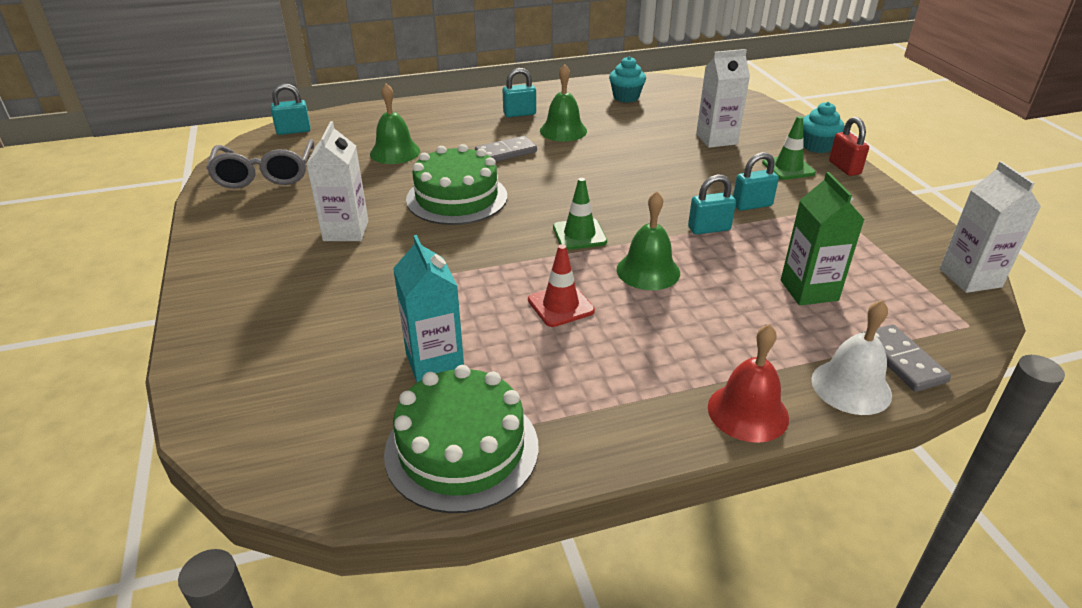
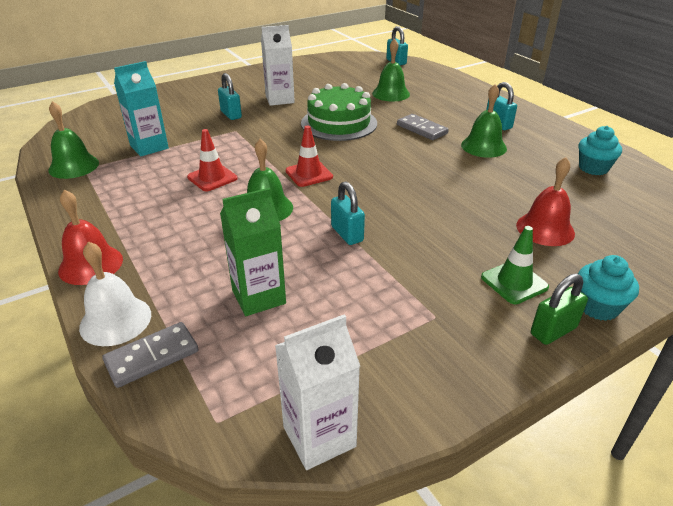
camera: 75 degrees right, 0 degrees up
grey glasses [206,139,314,189] -> none
green cake [384,365,539,513] -> green bell [48,101,99,179]
green traffic cone [553,178,607,250] -> red traffic cone [285,126,333,187]
white carton [696,49,750,148] -> red bell [516,157,575,246]
turquoise padlock [733,152,779,211] -> turquoise padlock moved to [218,73,242,120]
red padlock [829,117,869,176] -> green padlock [531,274,588,345]

